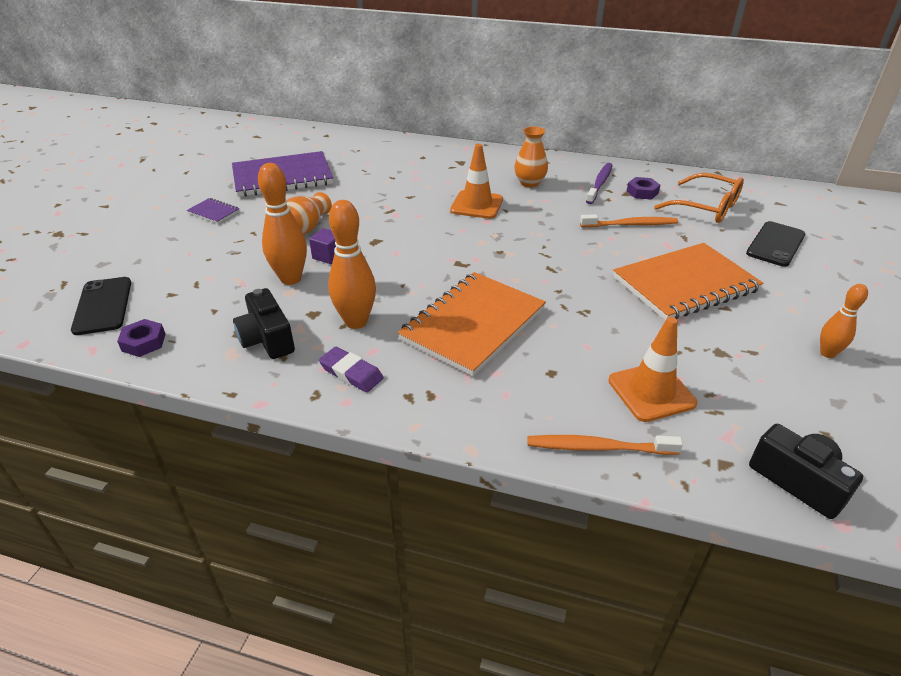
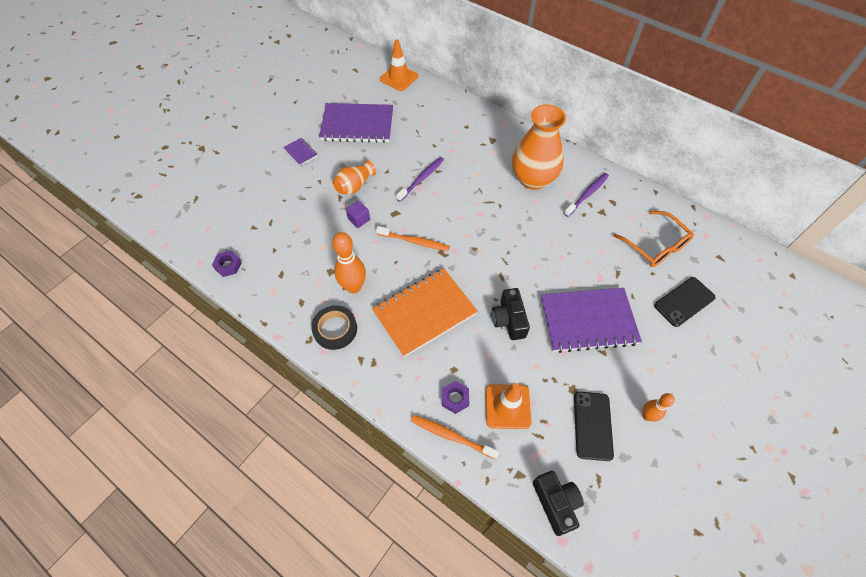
camera: 20 degrees right, 20 degrees up
black phone [71,277,131,335] -> black phone moved to [574,392,614,461]
black camera [233,288,295,359] -> black camera moved to [492,288,530,340]
orange bowling pin [258,163,307,285] -> none
purple eraser [319,347,384,392] -> black tape [311,305,357,350]
orange traffic cone [450,144,503,219] -> orange traffic cone moved to [380,40,418,91]
orange vase [514,126,548,187] -> orange vase [512,105,566,190], size x1.88
orange toothbrush [580,214,678,227] -> orange toothbrush moved to [376,226,450,251]
orange notebook [613,243,763,321] -> purple notebook [540,288,642,353]
purple nut [627,177,660,200] -> purple nut moved to [442,381,469,414]
none -> purple toothbrush [396,157,444,202]

